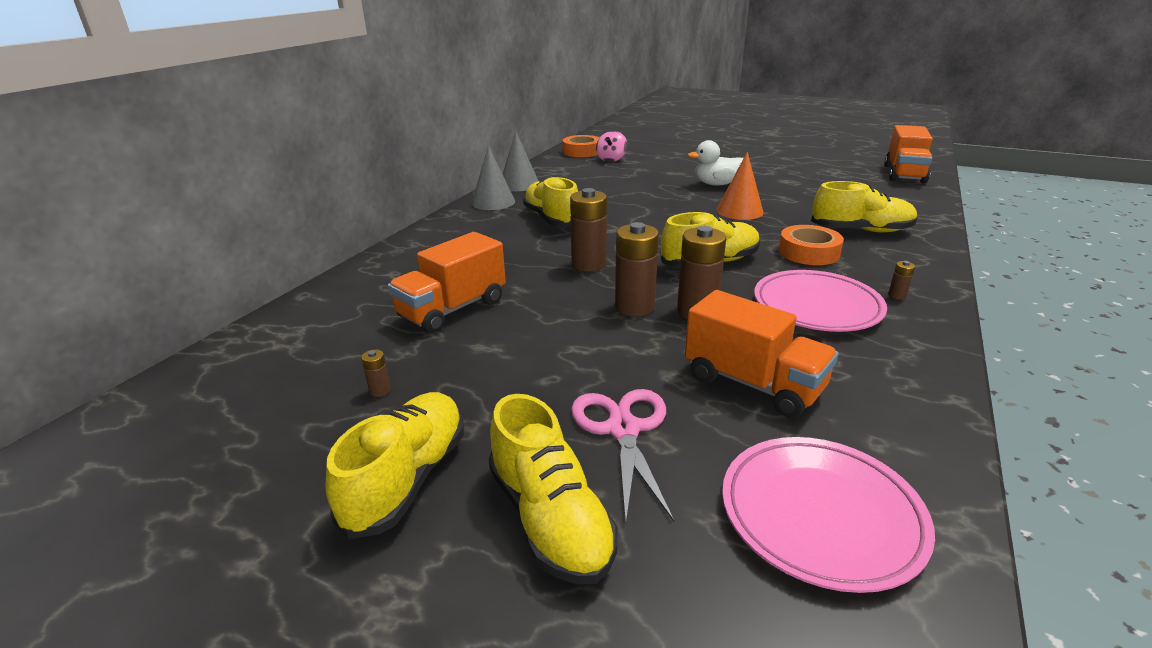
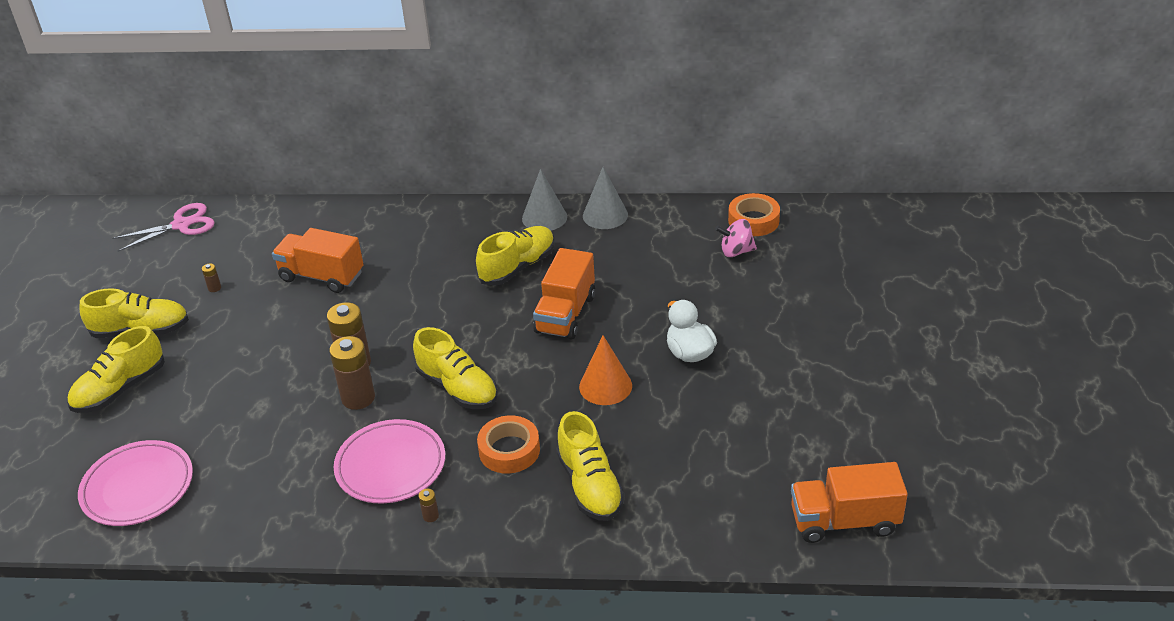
camera: 70 degrees right, 10 degrees up
brown battery [570,188,607,272] -> none
pink scissors [571,389,674,523] -> pink scissors moved to [112,203,215,252]
orange truck [685,290,838,418] -> orange truck moved to [533,248,595,339]

